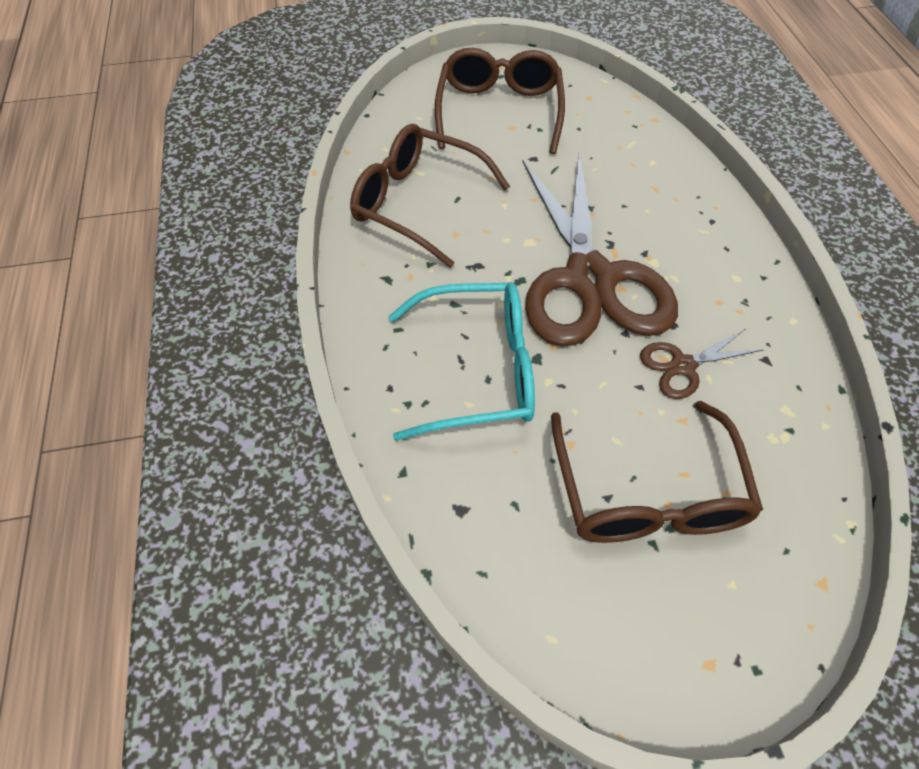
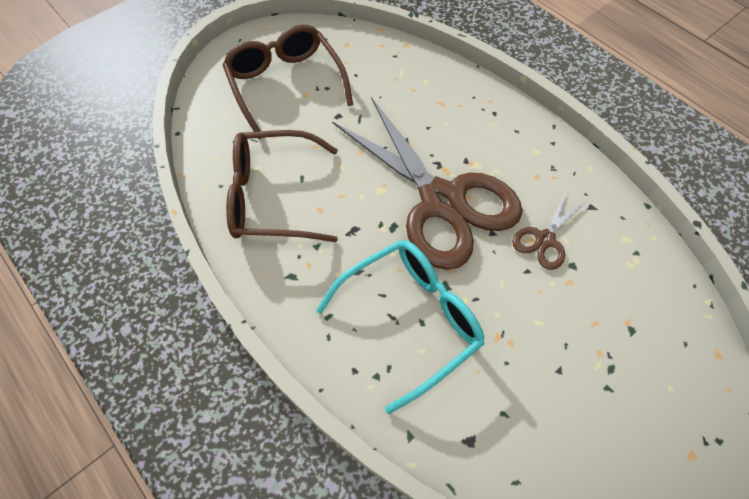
camera: 30 degrees left, 5 degrees up
brown glasses [551,401,763,543] -> none

